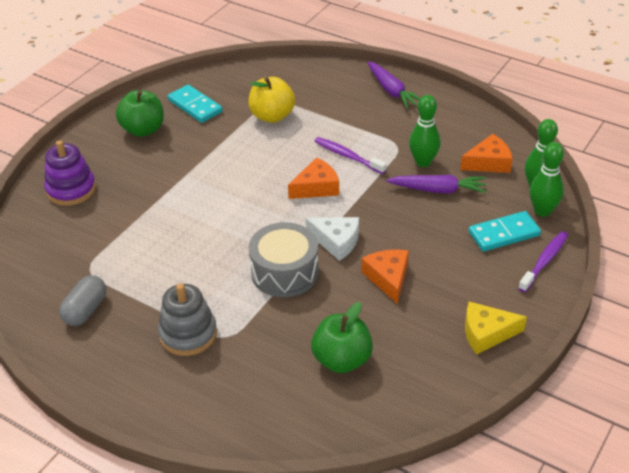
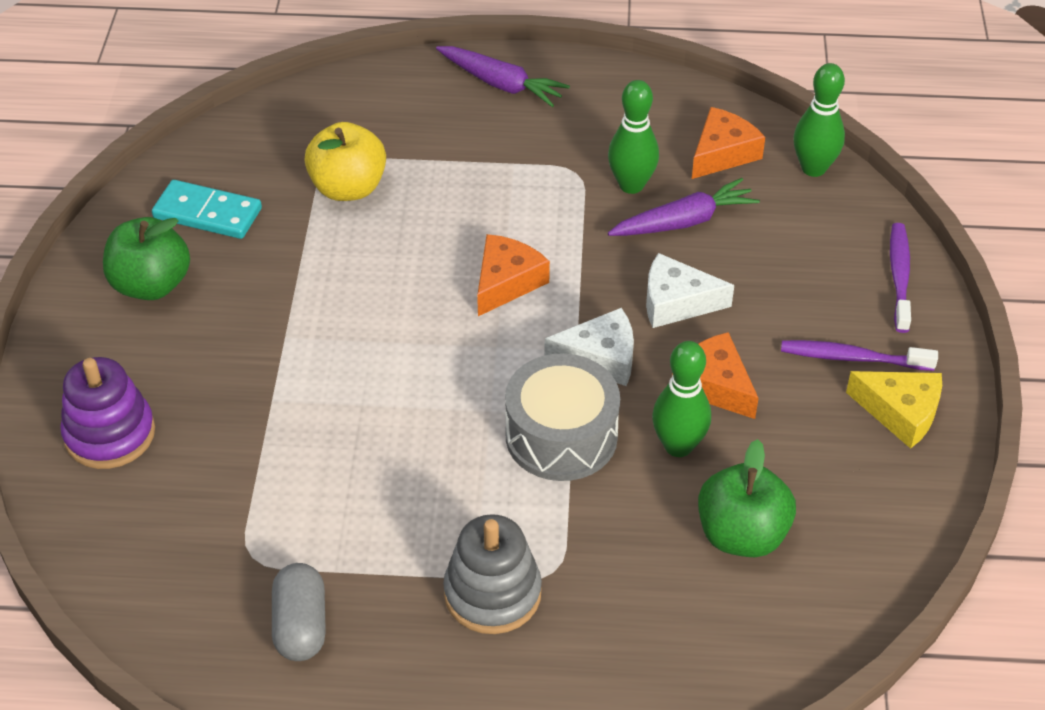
camera: 30 degrees left, 5 degrees up
purple toothbrush [314,137,387,174] -> purple toothbrush moved to [781,340,938,371]
yellow cheese [465,301,527,355] -> yellow cheese turned 120 degrees counterclockwise [846,371,942,449]
turquoise domino [468,211,541,251] -> none
green bowling pin [529,142,564,217] -> green bowling pin moved to [652,341,711,457]
none -> white cheese [646,253,734,328]

